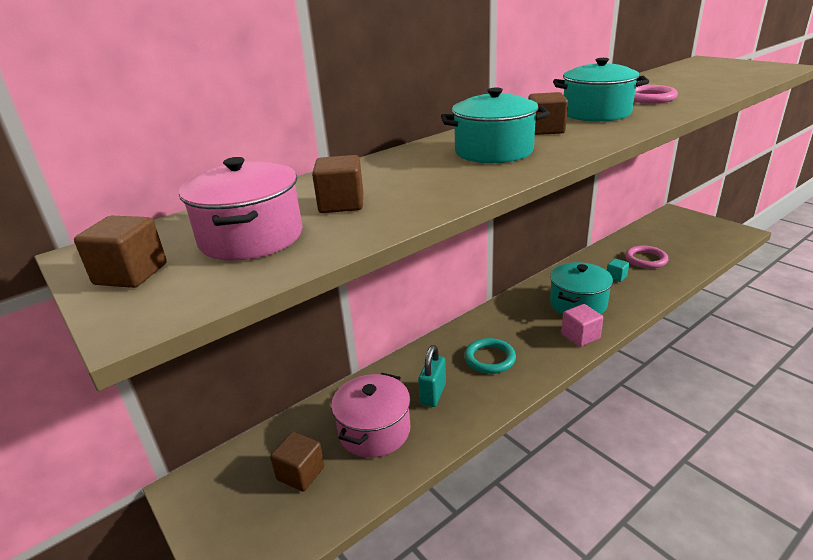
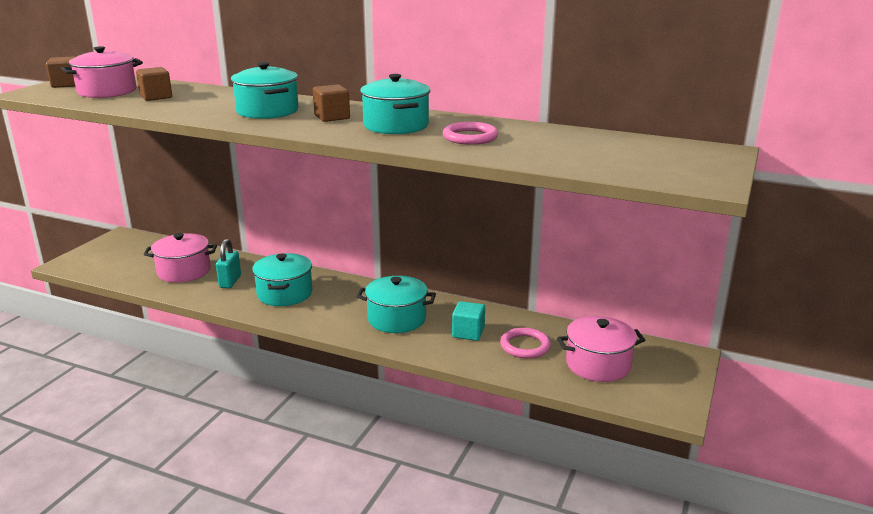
camera: 60 degrees right, 5 degrees down
brown cube [270,432,325,492] -> none
turquoise padlock [418,345,446,407] -> turquoise padlock turned 75 degrees counterclockwise [216,239,241,288]
turquoise ring [464,338,516,374] -> turquoise pot [252,253,312,306]
pink cube [561,304,603,347] -> none
turquoise cube [607,258,629,282] -> turquoise cube [452,301,485,341], size x1.50
none -> pink pot [557,316,645,382]

